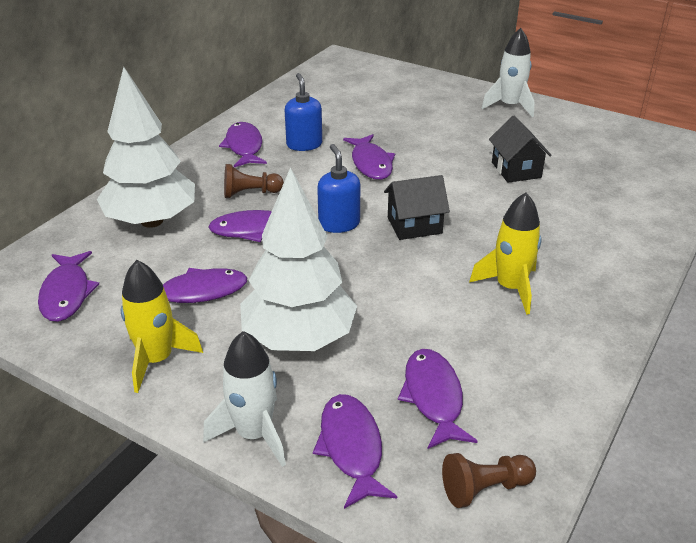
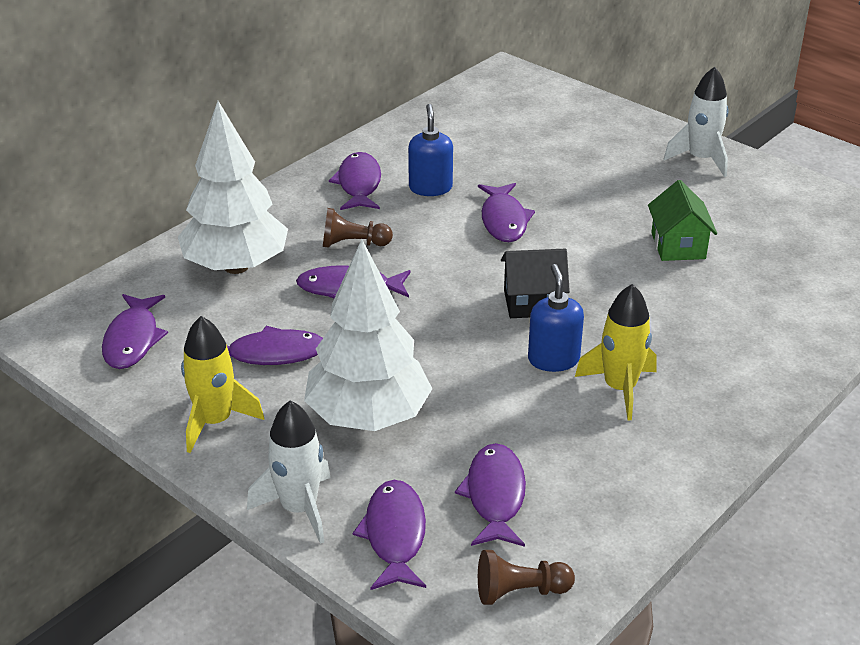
camera: 10 degrees right, 0 degrees up
blue soap dispenser [317,144,360,233] -> blue soap dispenser moved to [528,264,584,372]
black house [489,116,552,183] -> green house [648,180,717,261]

